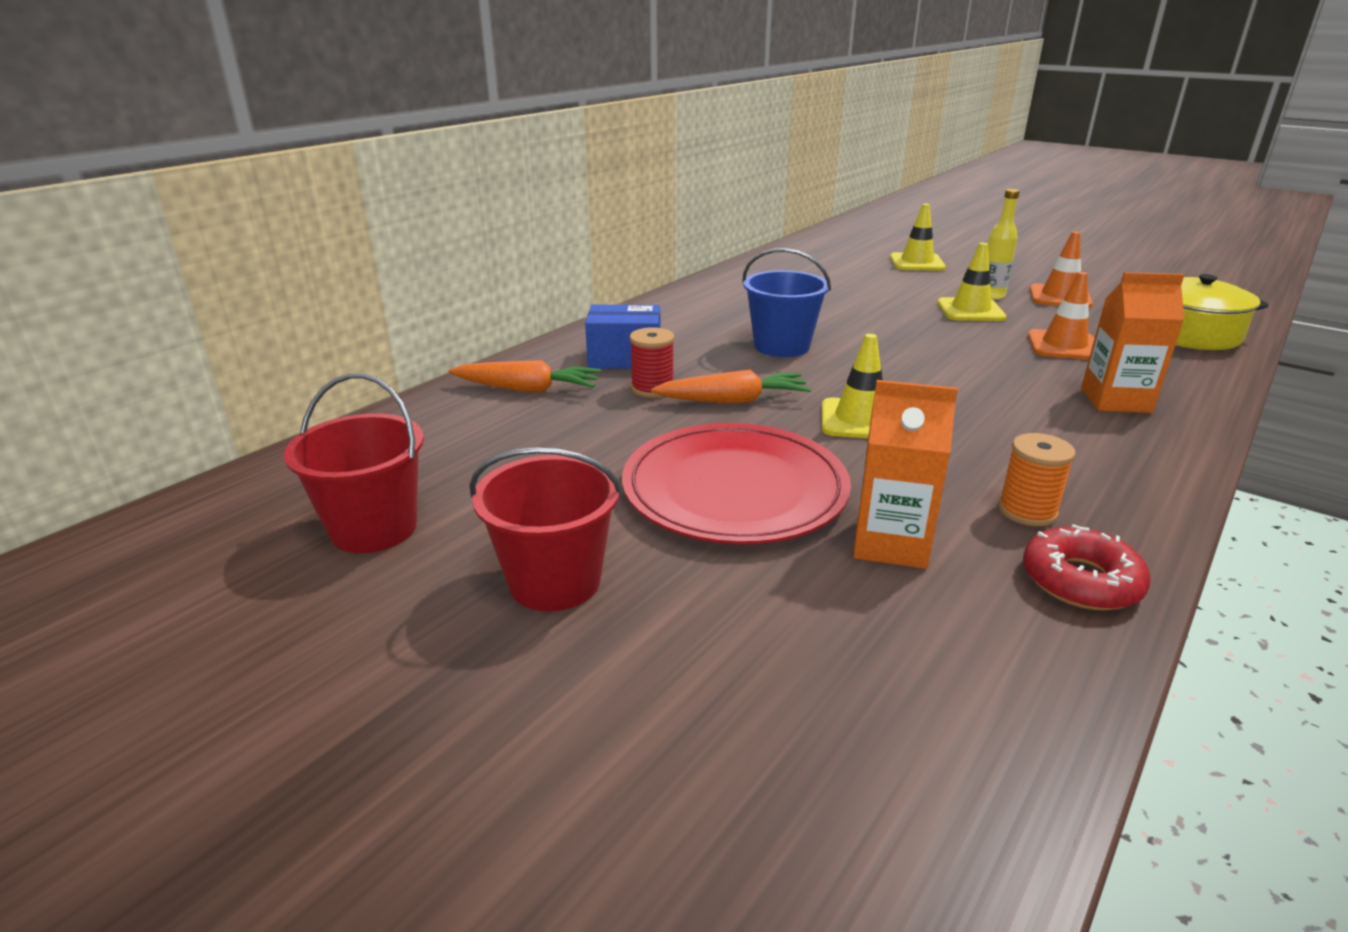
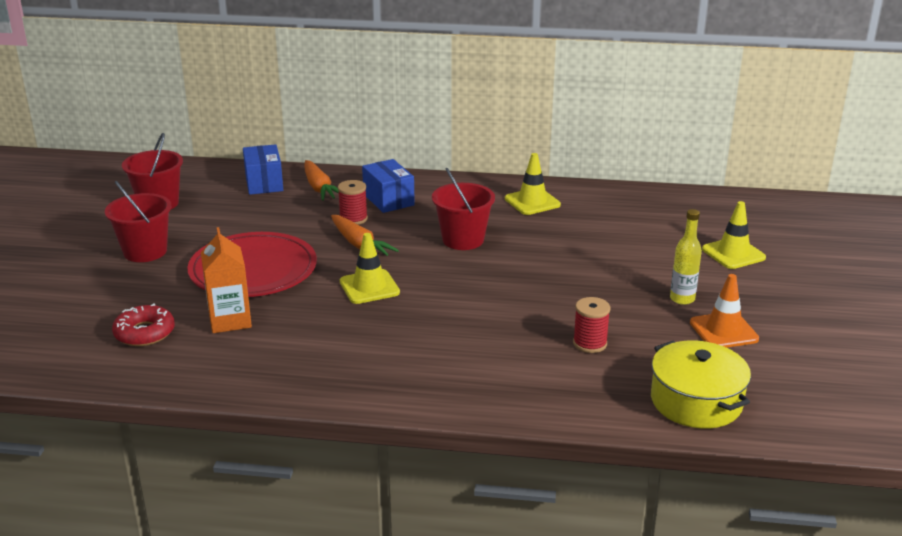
camera: 60 degrees right, 0 degrees up
blue bucket [742,248,831,357] -> red bucket [432,168,495,250]
yellow traffic cone [937,243,1007,321] -> yellow traffic cone moved to [505,153,561,215]
orange spool [998,433,1076,526] -> none
red donut [1023,524,1151,610] -> red donut moved to [112,303,175,346]
orange traffic cone [1028,272,1095,360] -> red spool [573,297,610,353]
orange carton [1081,272,1184,413] -> none
none -> blue box [243,144,283,195]

